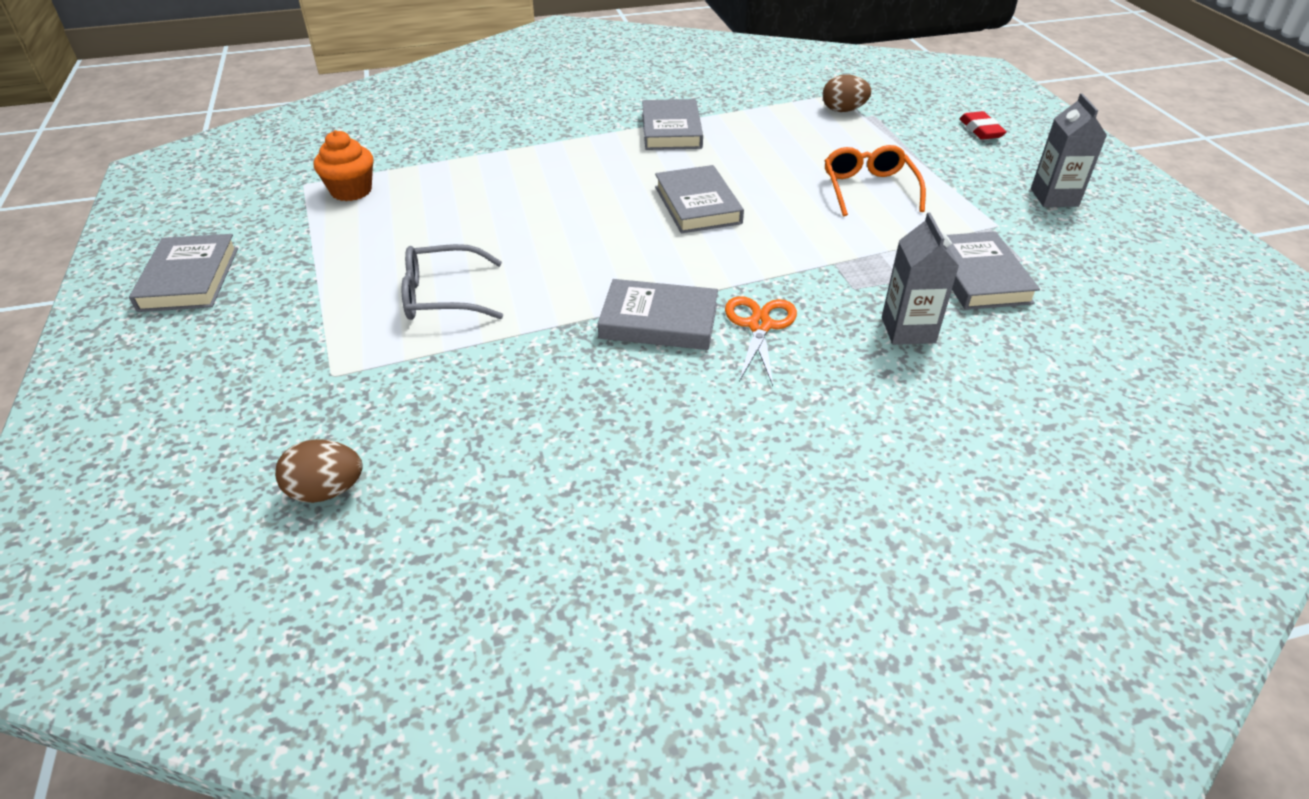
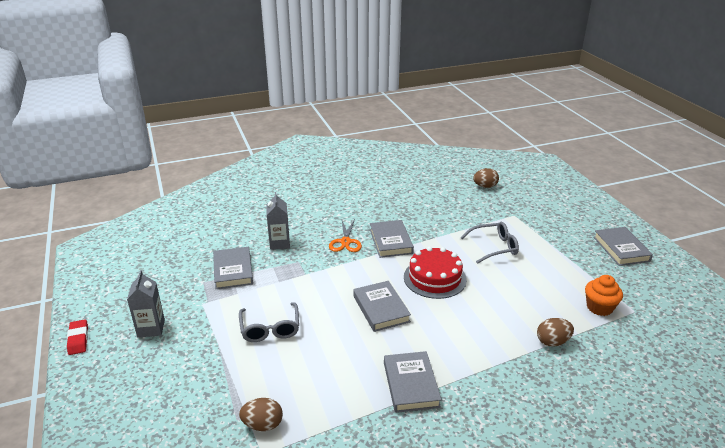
camera: 175 degrees right, 10 degrees down
grey book [598,279,718,350] -> grey book turned 75 degrees clockwise [370,220,414,258]
orange glasses [824,145,926,217] -> grey glasses [239,302,299,342]
red eraser [959,111,1007,140] -> red eraser moved to [67,319,88,355]
none -> red cake [404,246,467,299]
none -> brown egg [537,318,574,346]

